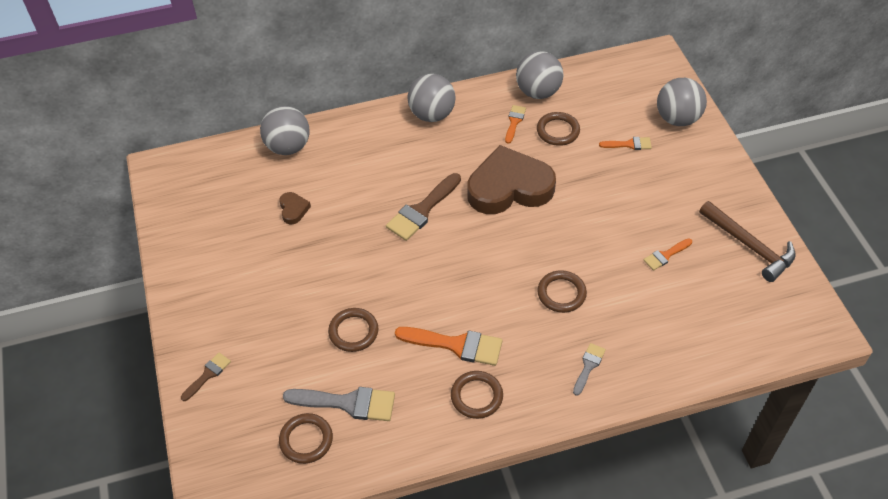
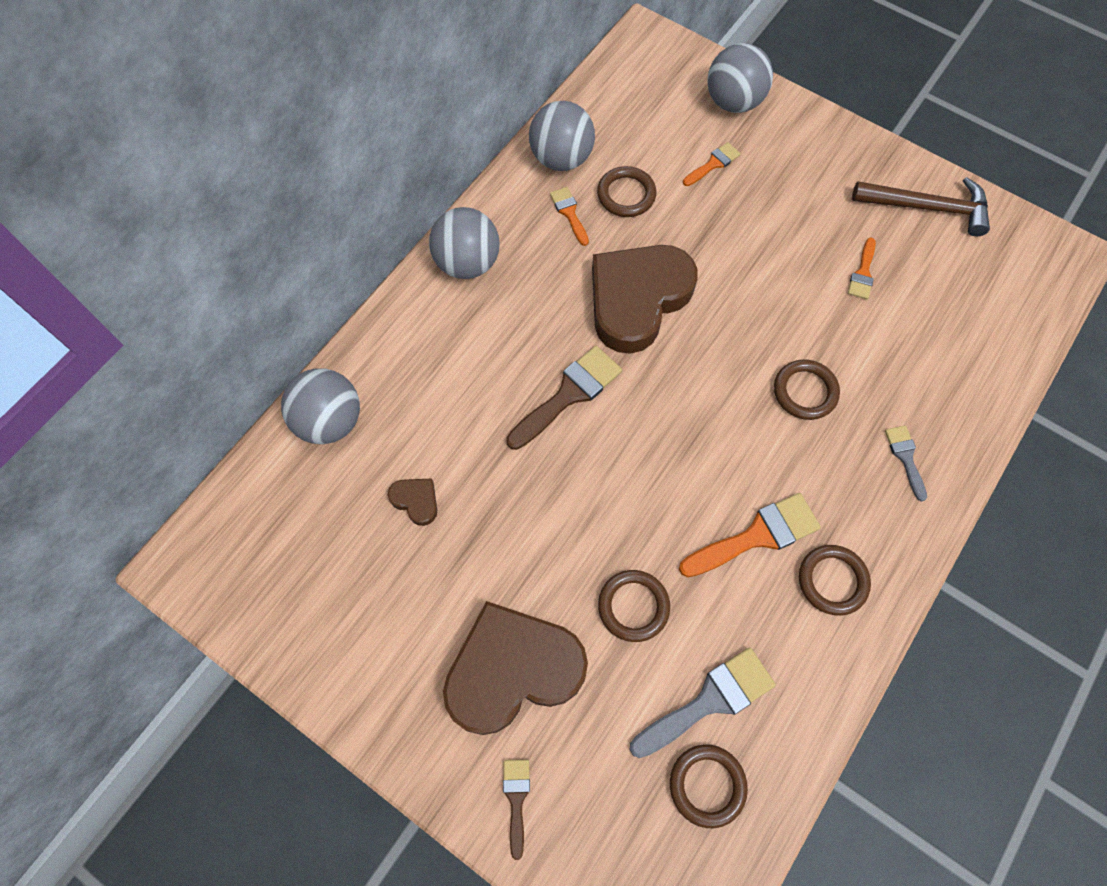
camera: 40 degrees left, 15 degrees up
brown brush [386,173,461,241] -> brown brush turned 135 degrees counterclockwise [506,346,622,450]
none -> brown heart [443,601,588,735]

